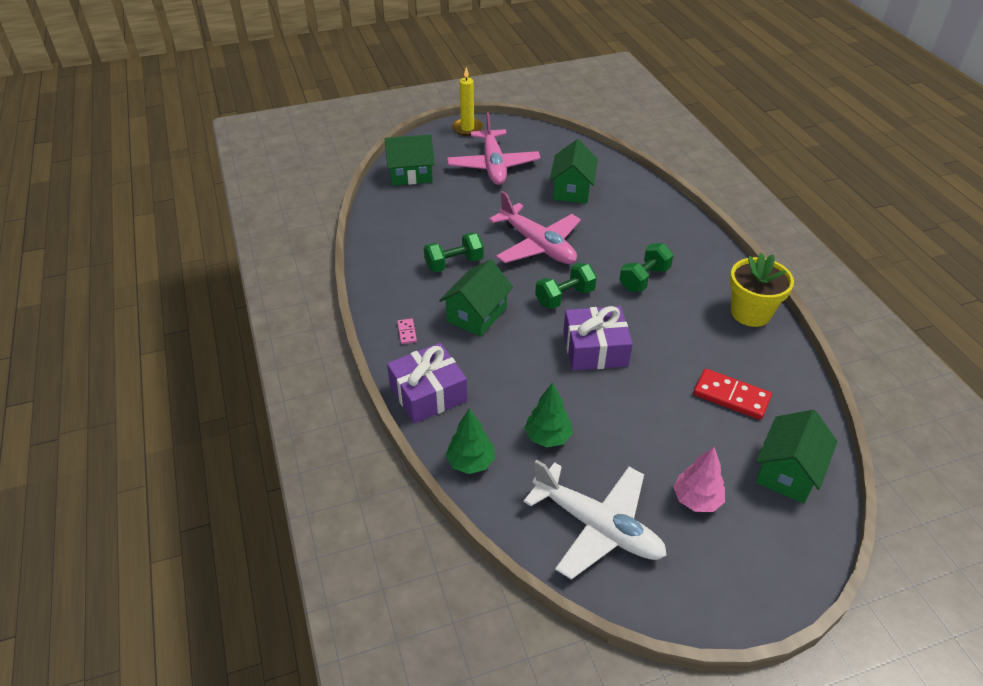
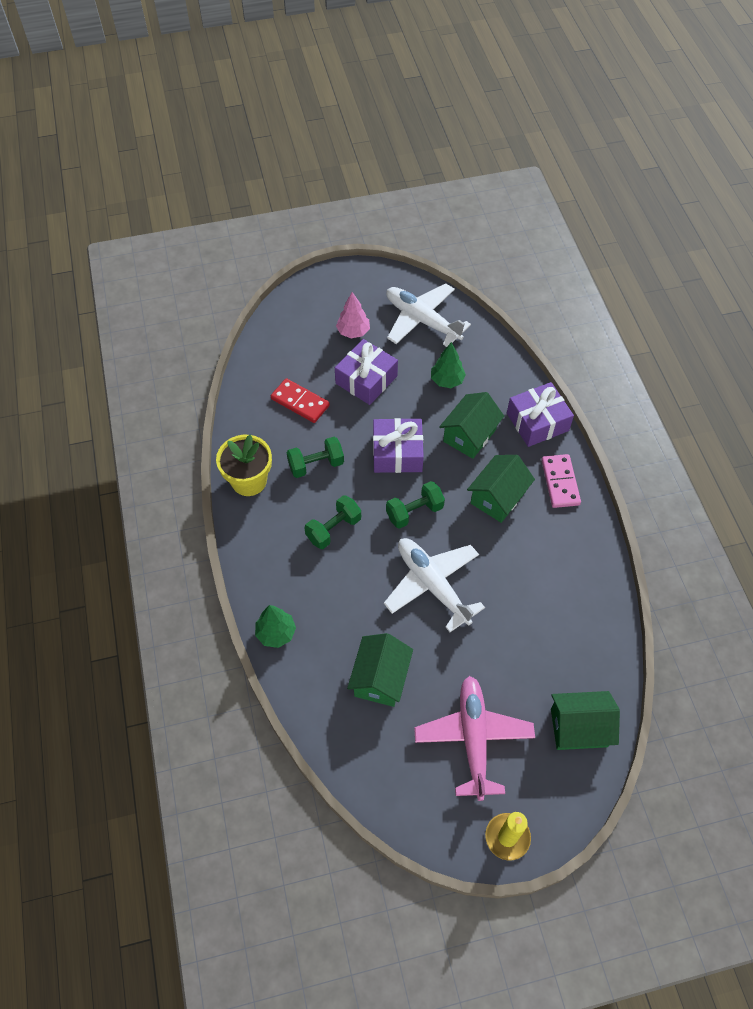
camera: 175 degrees left, 15 degrees up
pink domino [397,318,417,344] -> pink domino [541,454,581,508], size x2.04
green dumbbell [424,232,484,272] -> green dumbbell moved to [287,437,344,478]
green tree [446,408,495,474] -> green tree moved to [255,605,296,648]
pink plane [489,191,581,264] -> white plane [384,538,485,632]
green house [755,410,838,504] -> green house moved to [439,392,504,459]
none -> purple gift [335,339,398,405]

